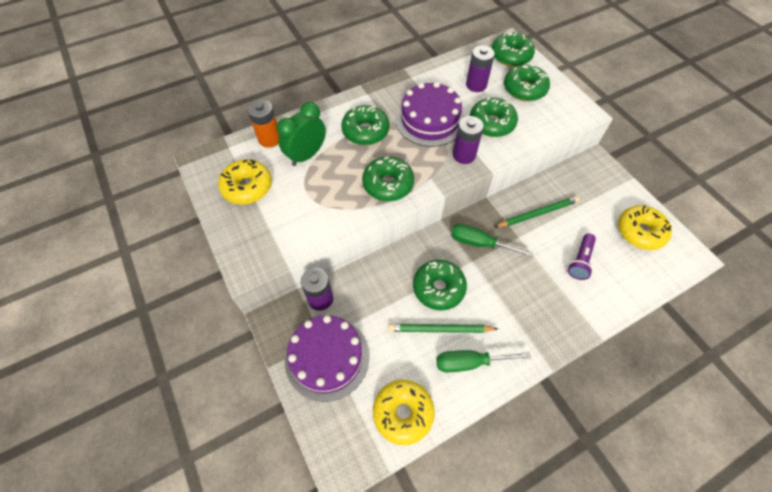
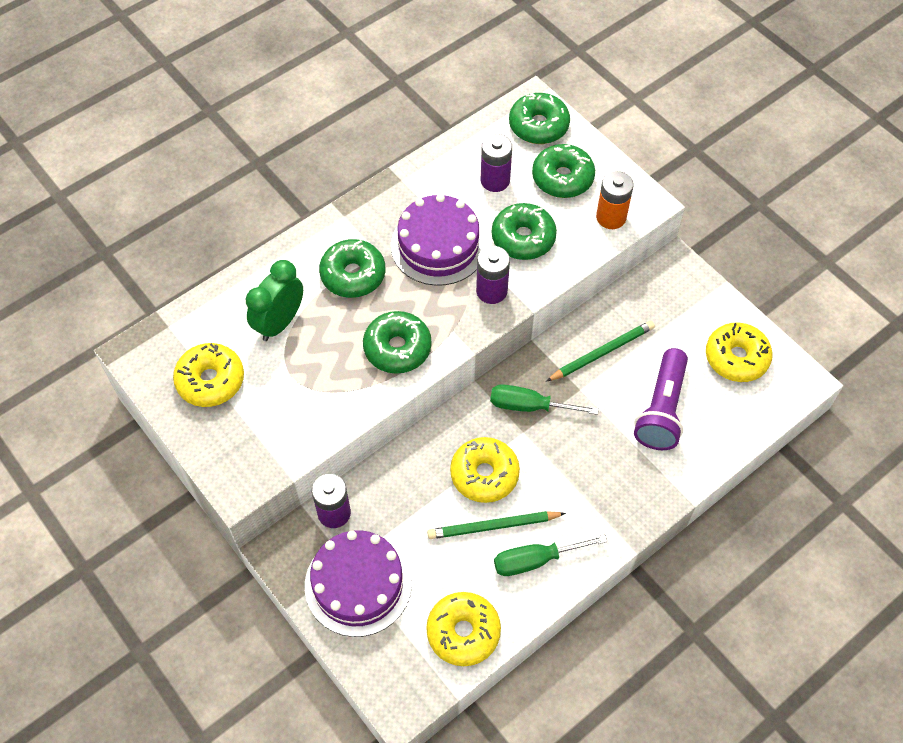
camera: 10 degrees left, 0 degrees up
orange battery [248,100,279,147] -> orange battery moved to [596,171,634,229]
green donut [413,260,467,310] -> yellow donut [450,437,520,503]
purple flashlight [568,233,596,280] -> purple flashlight [634,348,688,450], size x1.62

